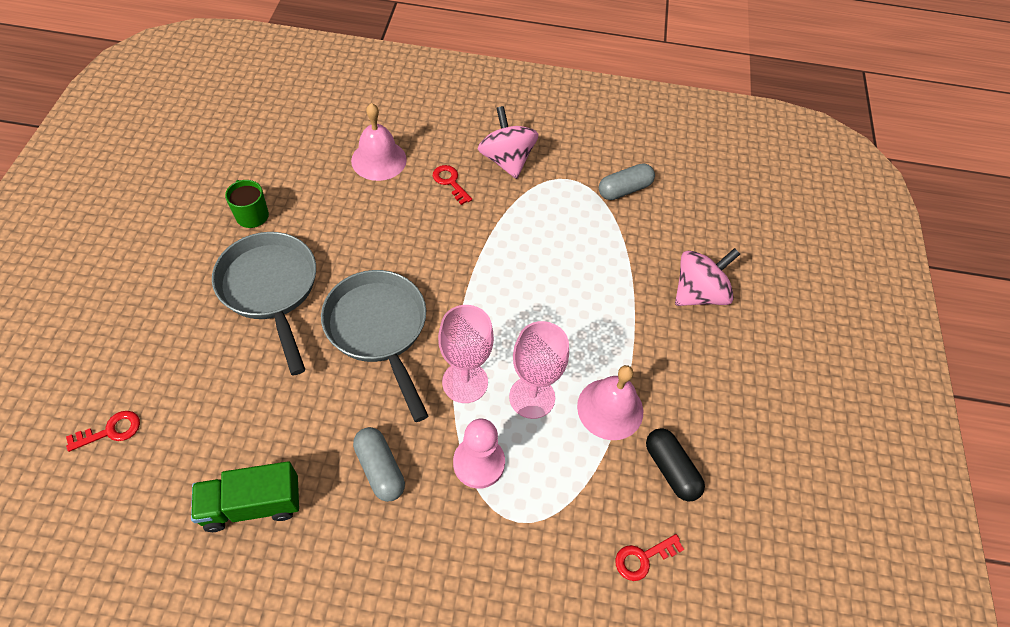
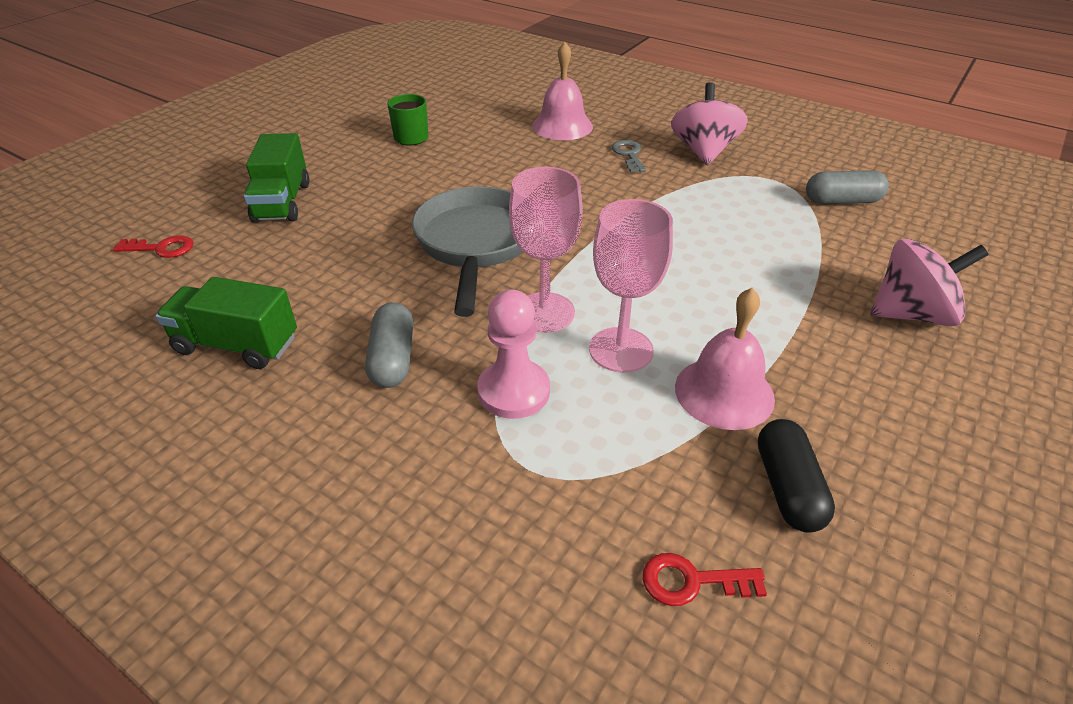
camera: 30 degrees right, 15 degrees down
grey pan [212,232,316,376] -> none
red key [433,165,472,205] -> grey key [612,140,646,173]
none -> green truck [244,133,309,223]

